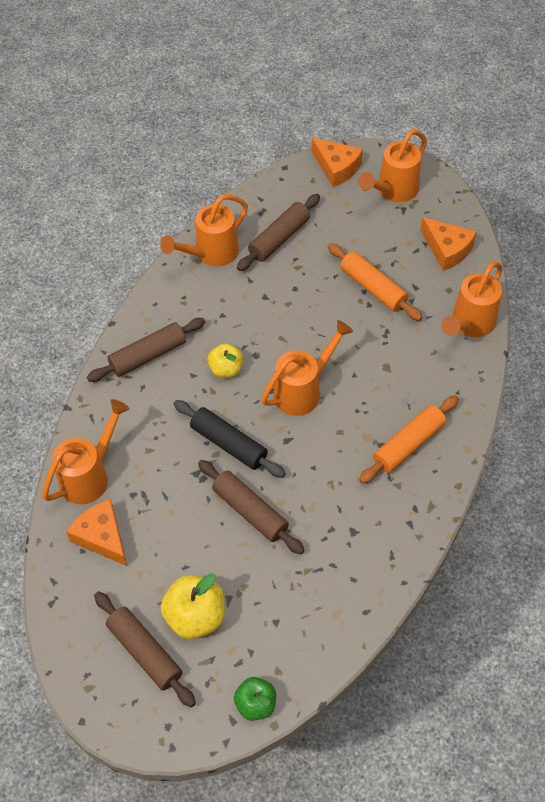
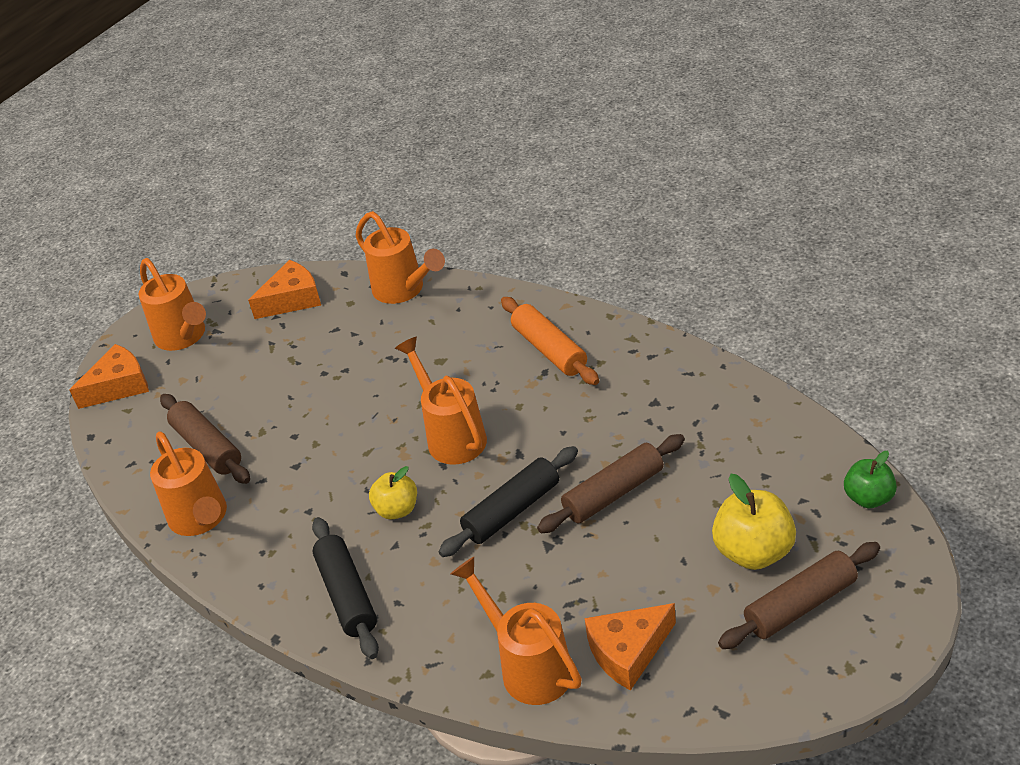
camera: 75 degrees left, 15 degrees down
brown rolling pin [87,318,205,382] -> black rolling pin [312,517,379,659]
orange rolling pin [328,243,423,321] -> none

